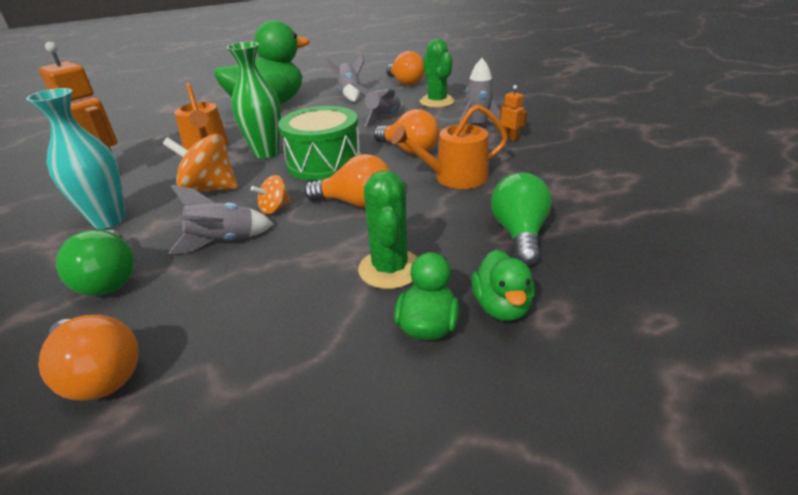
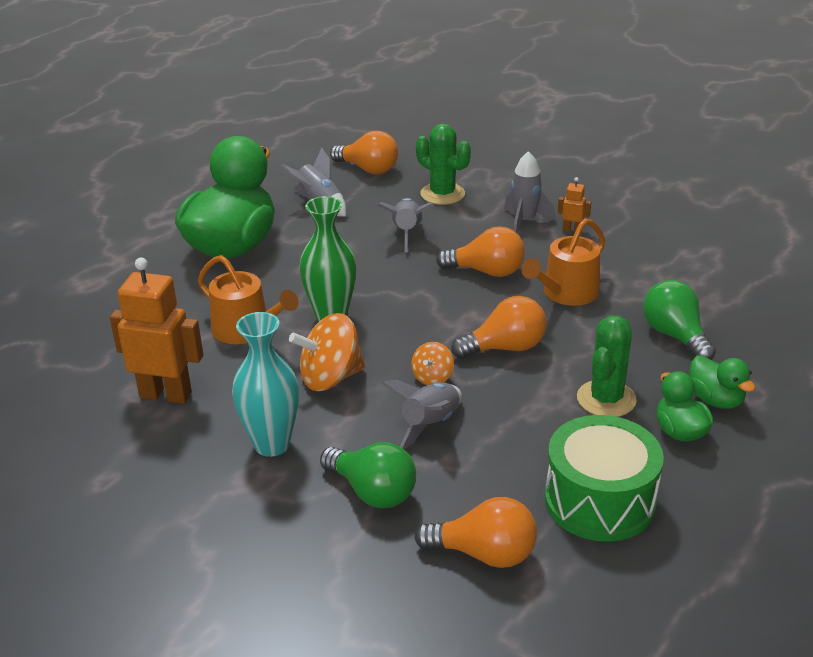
camera: 30 degrees left, 0 degrees up
green drum [278,106,361,181] -> green drum moved to [545,415,664,542]
green cactus [358,170,417,289] -> green cactus turned 60 degrees clockwise [577,316,637,417]

